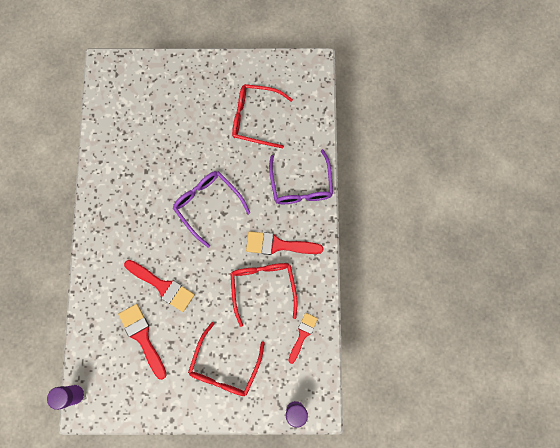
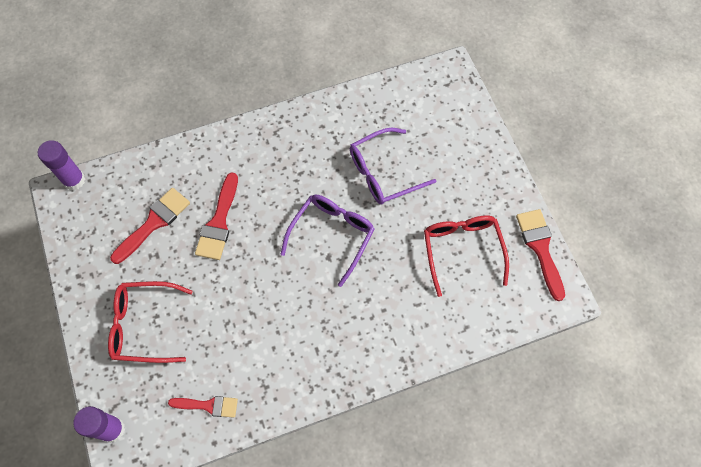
camera: 70 degrees right, 10 degrees down
red glasses [230,263,298,327] -> none
red brush [246,231,323,255] -> red brush moved to [516,209,565,301]
purple glasses [269,149,333,204] -> purple glasses moved to [350,128,437,205]

